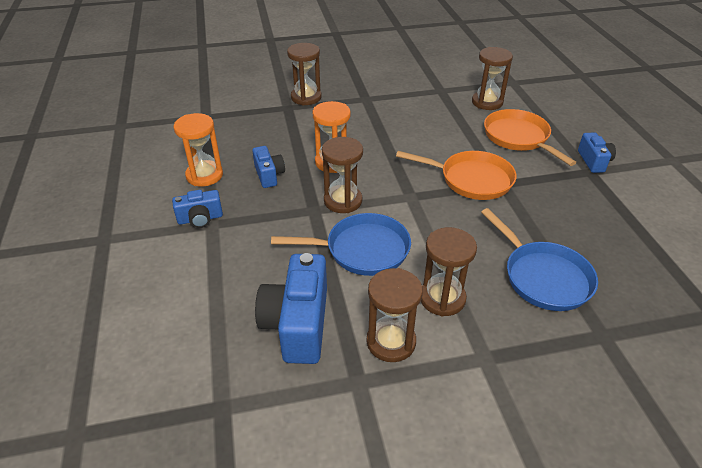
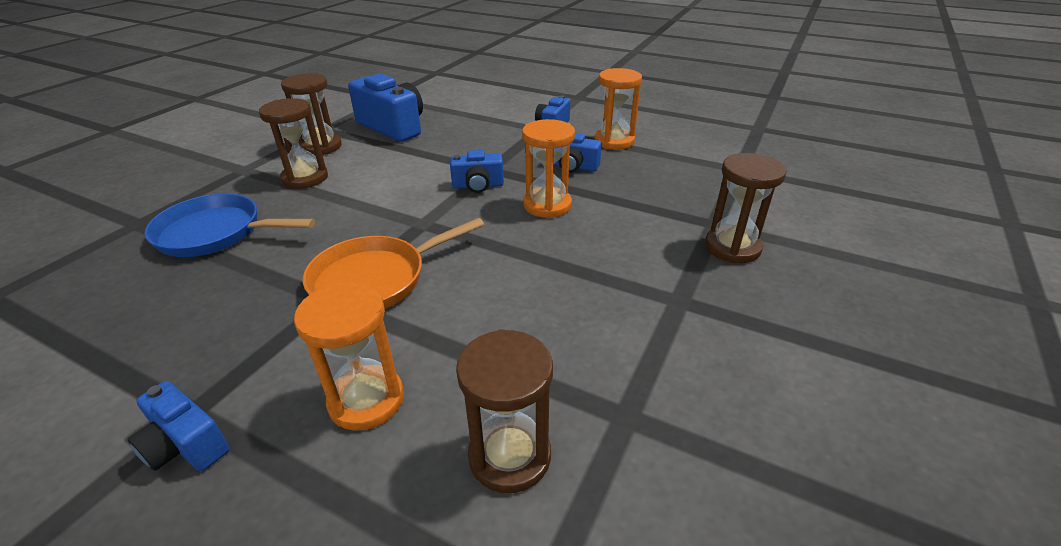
camera: 130 degrees right, 5 degrees down
blue pan [271,213,411,276] -> none
brown hourglass [322,137,363,213] -> blue camera [450,150,504,193]
orange pan [484,109,576,166] -> orange hourglass [294,282,404,431]

